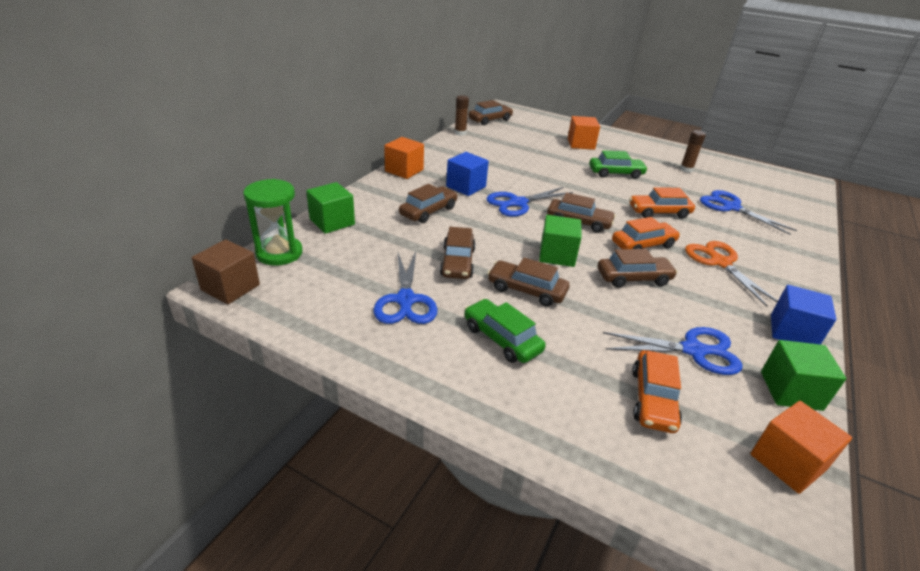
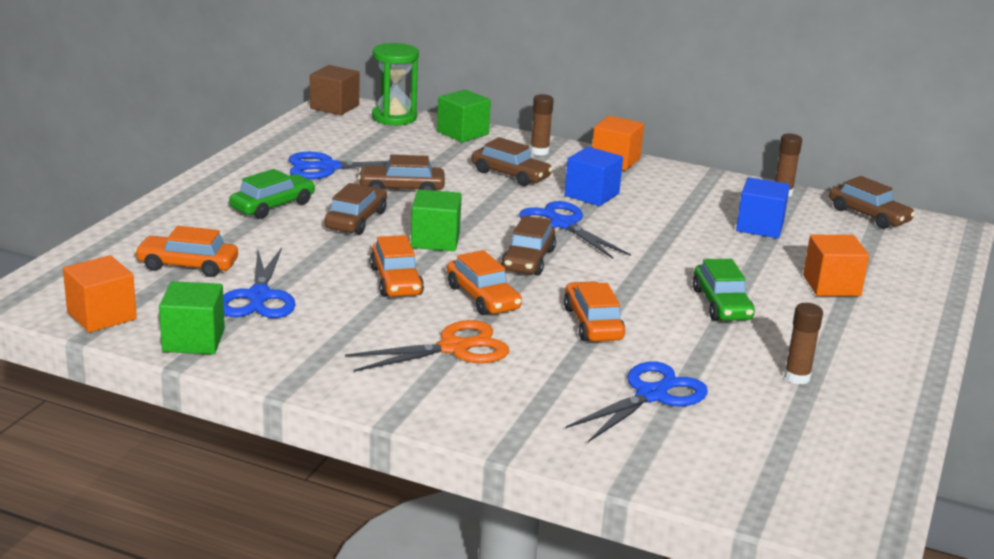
camera: 85 degrees right, 10 degrees down
brown car [597,249,678,288] -> orange car [370,235,424,297]
blue cube [771,285,836,345] -> blue cube moved to [736,177,790,238]
none -> brown glue stick [530,94,554,155]

